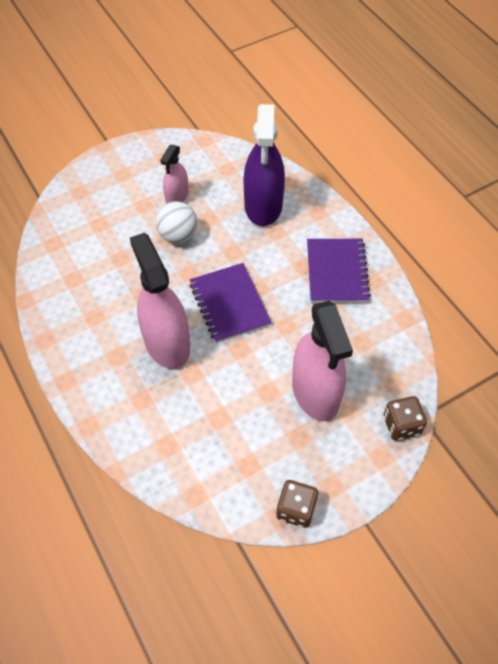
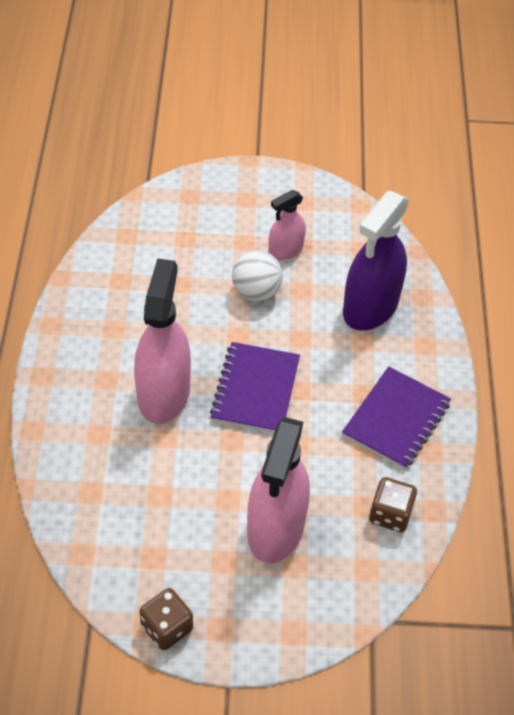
camera: 30 degrees right, 5 degrees down
brown dice [383,396,427,441] -> brown dice moved to [369,477,417,532]

